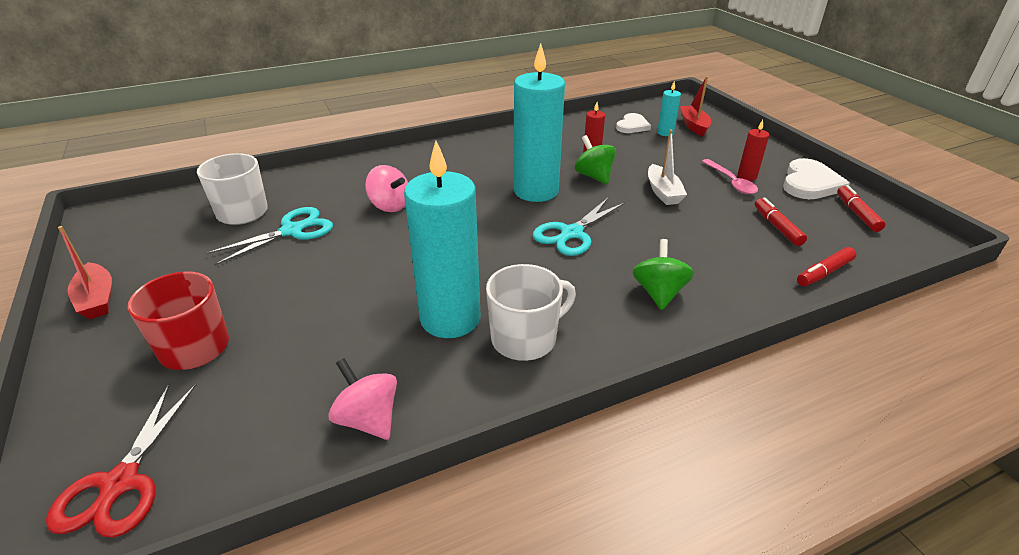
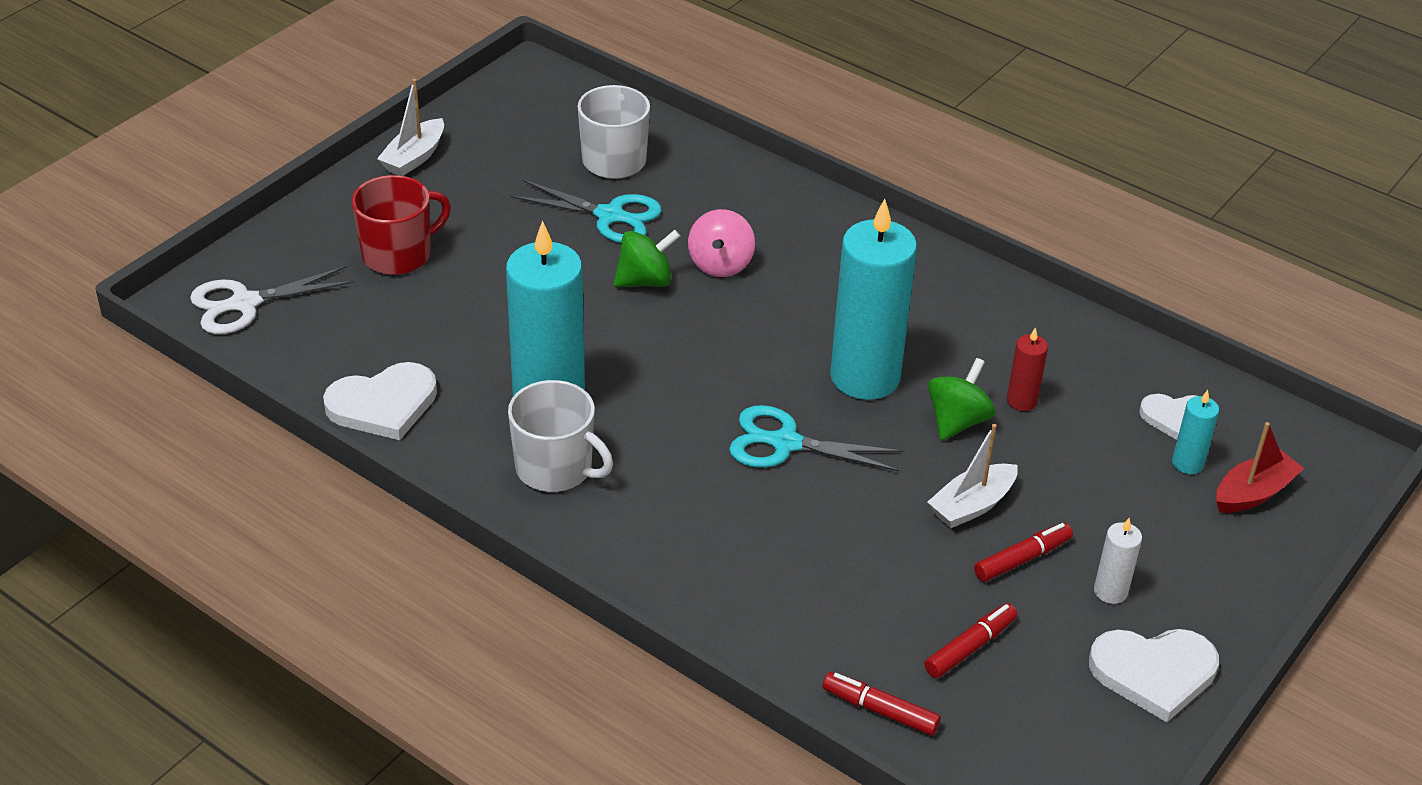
camera: 60 degrees right, 5 degrees up
red scissors [46,384,197,538] -> white scissors [190,266,355,334]
red boat [58,226,112,319] -> white boat [377,79,444,176]
pink spinning top [328,358,397,440] -> white heart [323,362,437,440]
green spinning top [633,239,694,310] -> green spinning top moved to [614,230,680,287]
pink spoon [702,159,758,194] -> none
red candle [738,120,769,181] -> white candle [1094,518,1142,604]
red marker [837,185,885,232] -> red marker moved to [974,523,1073,582]

